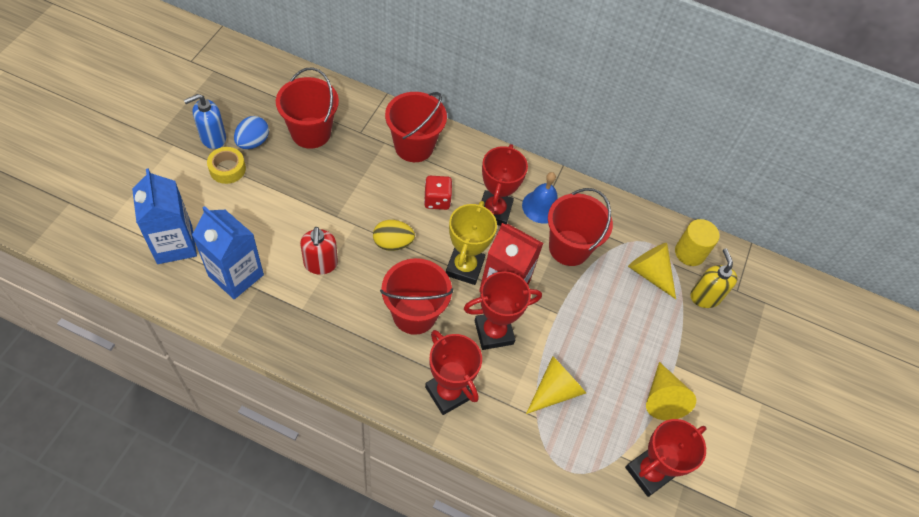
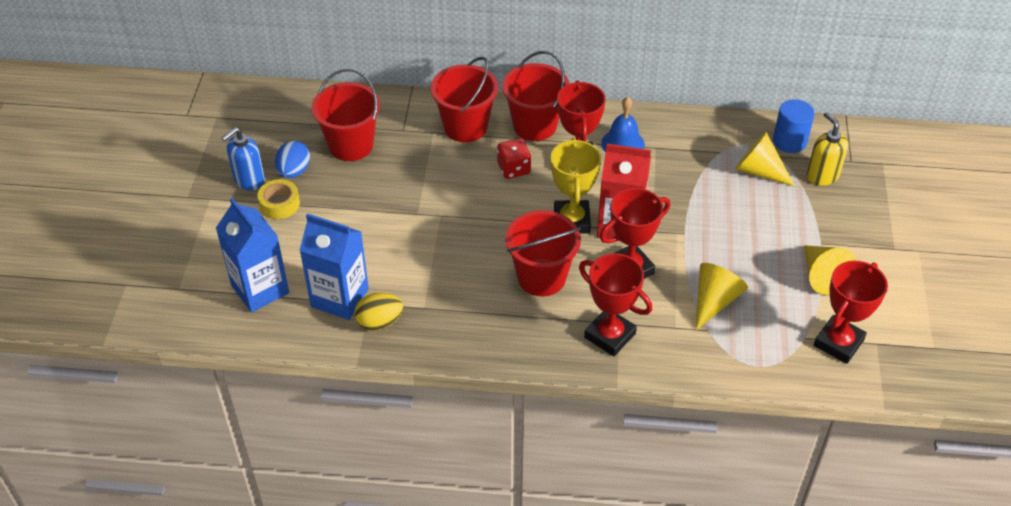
camera: 10 degrees left, 10 degrees down
red soap dispenser [300,227,338,275] -> none
yellow egg [373,220,415,251] -> yellow egg moved to [354,293,403,331]
red bucket [548,188,613,266] -> red bucket moved to [502,51,569,141]
yellow cylinder [675,219,720,266] -> blue cylinder [773,99,815,153]

